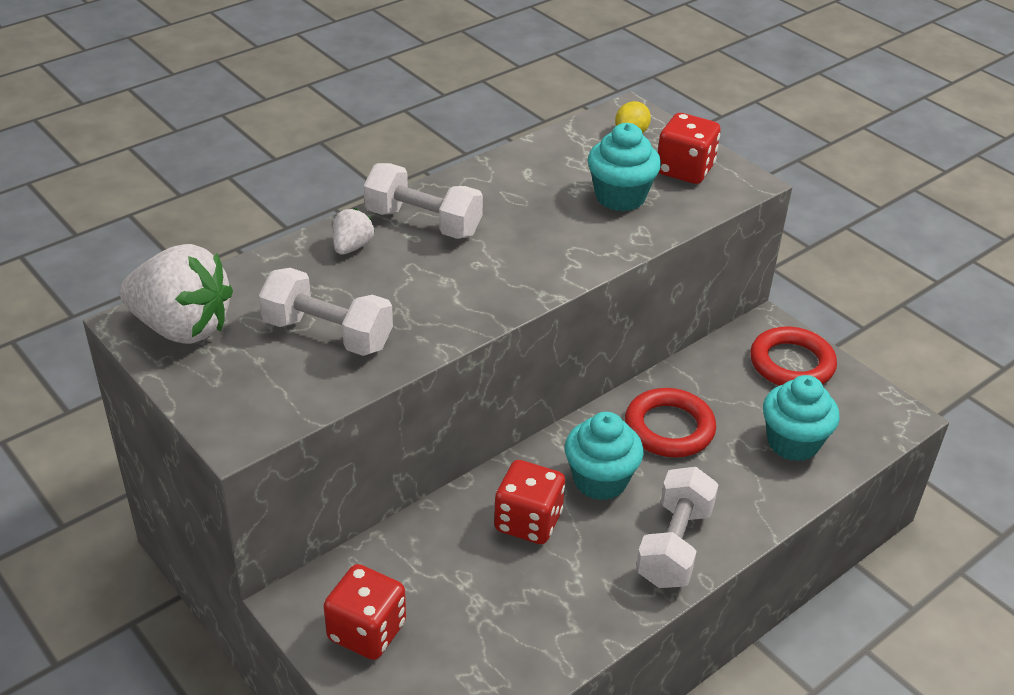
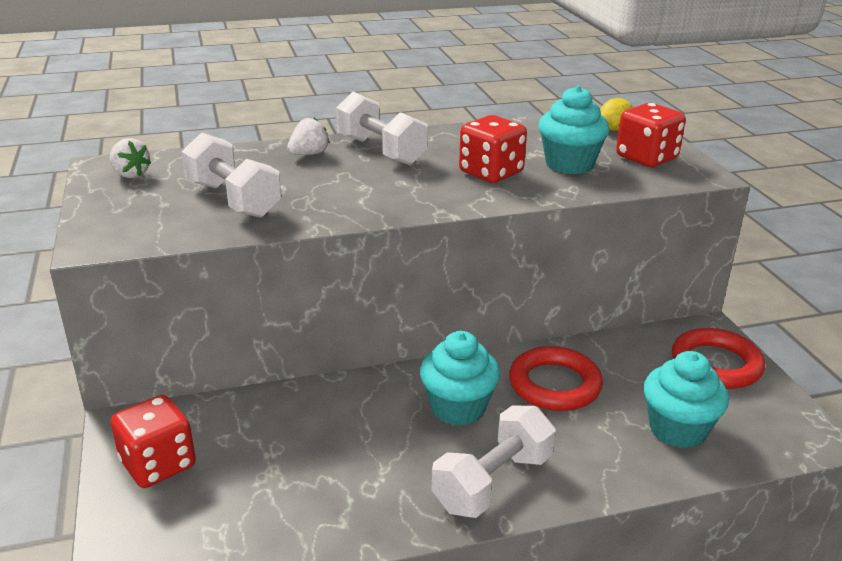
camera: 25 degrees right, 10 degrees down
white strawberry [119,244,233,344] -> white strawberry [110,138,151,178], size x0.47
red dice [494,460,565,544] -> red dice moved to [459,115,527,183]

